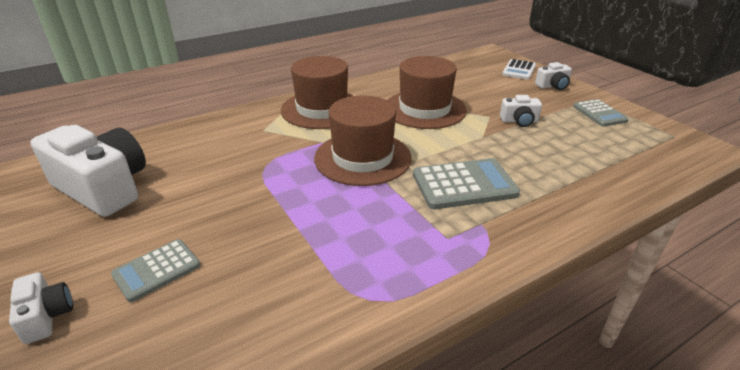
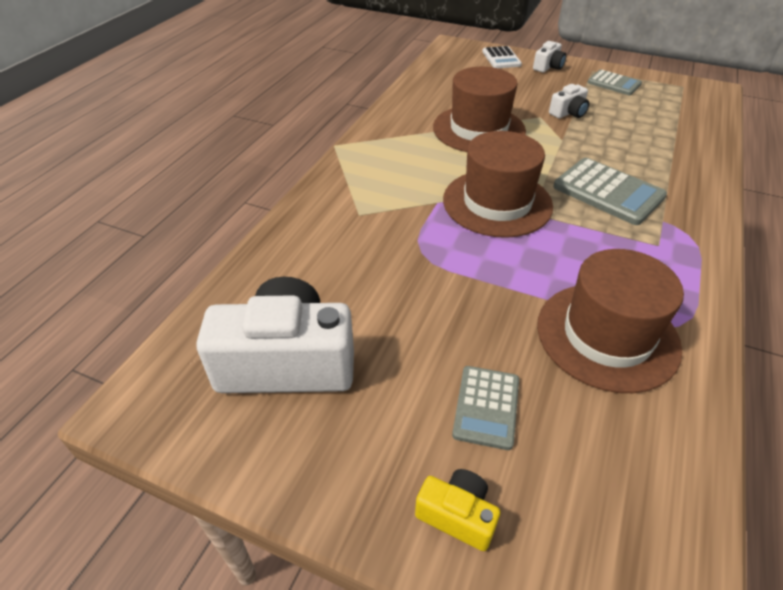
camera: 35 degrees left, 10 degrees up
white camera [9,272,73,344] -> yellow camera [415,469,500,551]
brown hat [281,56,353,129] -> brown hat moved to [537,249,684,393]
grey calculator [413,158,520,209] -> grey calculator turned 90 degrees clockwise [553,158,667,225]

